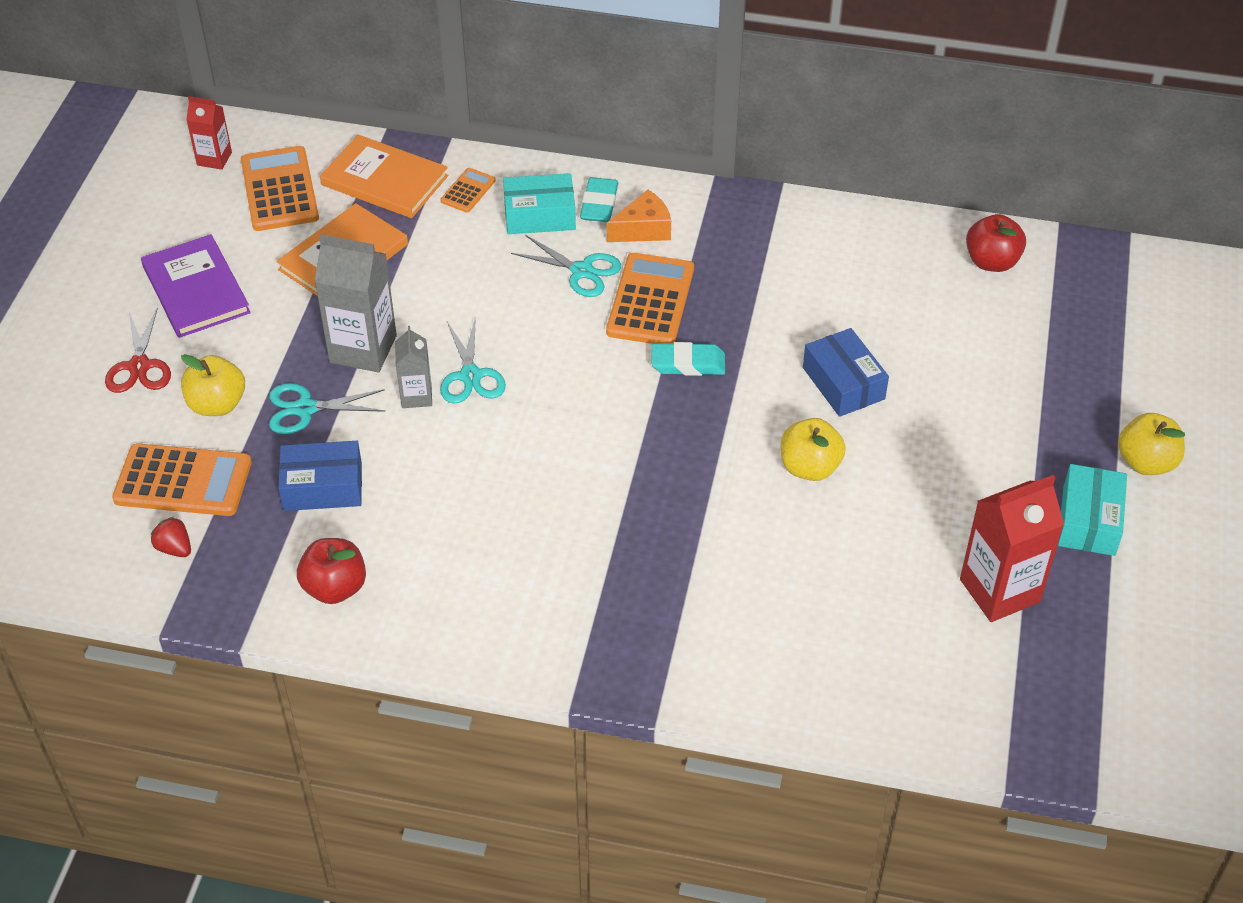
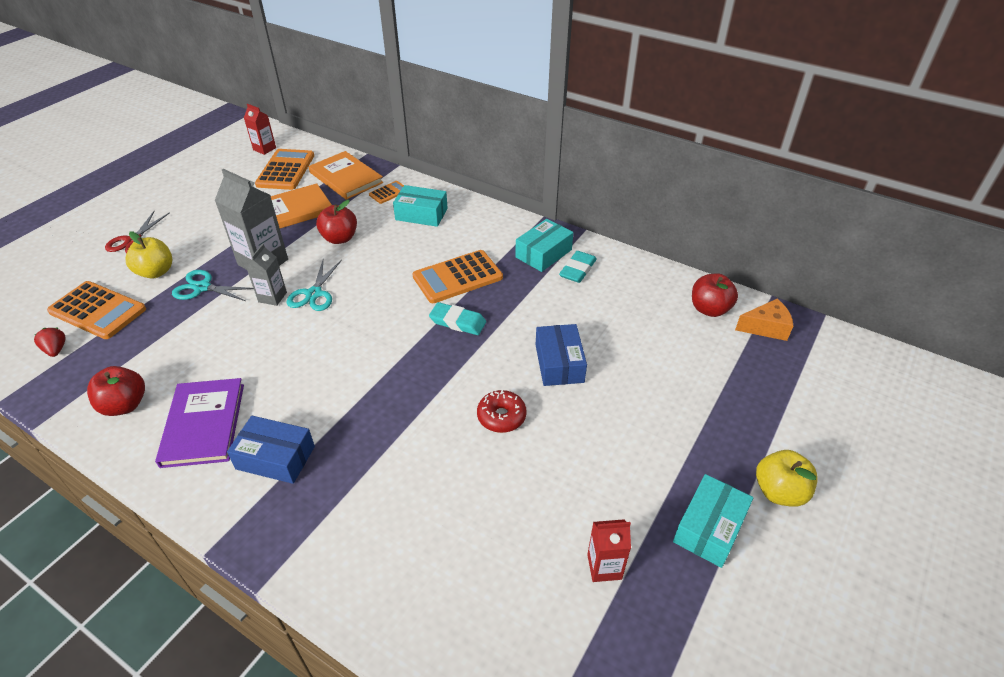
camera: 20 degrees right, 5 degrees down
purple book [141,234,251,338] -> purple book moved to [155,378,244,468]
blue box [278,441,362,511] -> blue box moved to [227,416,315,484]
turquoise scissors [511,235,621,297] -> none
turquoise eraser [580,177,618,222] -> turquoise eraser moved to [559,251,597,283]
orange calculator [606,253,694,344] -> orange calculator turned 150 degrees counterclockwise [413,250,503,303]
orange cheese [607,190,671,242] -> orange cheese moved to [735,299,793,341]
yellow apple [781,418,846,481] -> red donut [477,390,527,433]
red carton [960,475,1064,622] -> red carton [587,519,631,582], size x0.56
none -> red apple [316,200,357,244]
none -> turquoise box [515,219,573,272]

